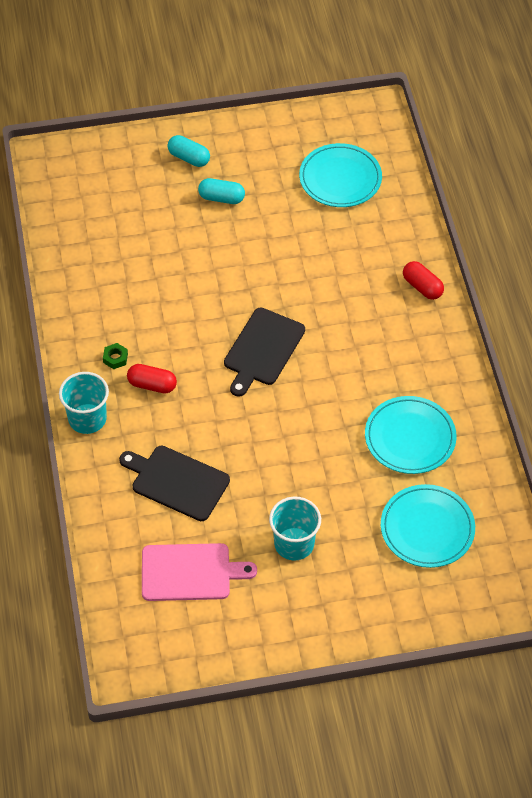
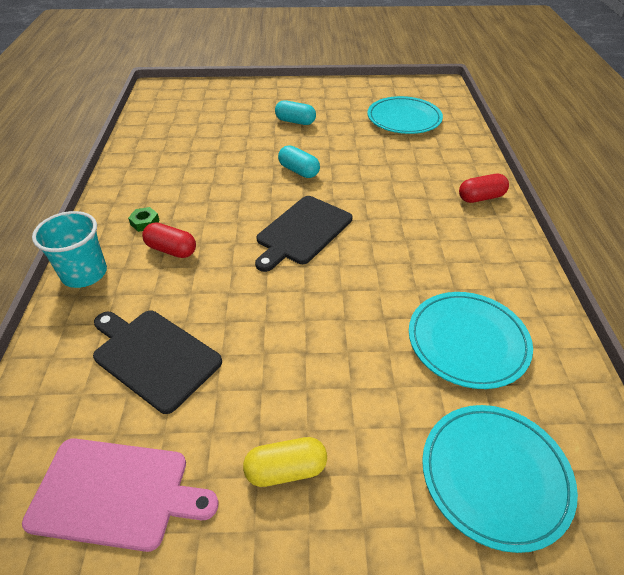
camera: 10 degrees right, 10 degrees down
turquoise capsule [168,135,210,167] -> turquoise capsule moved to [278,145,320,178]
turquoise cup [269,496,321,561] -> yellow capsule [243,437,327,487]
red capsule [403,261,444,300] -> red capsule turned 75 degrees counterclockwise [459,174,509,203]

